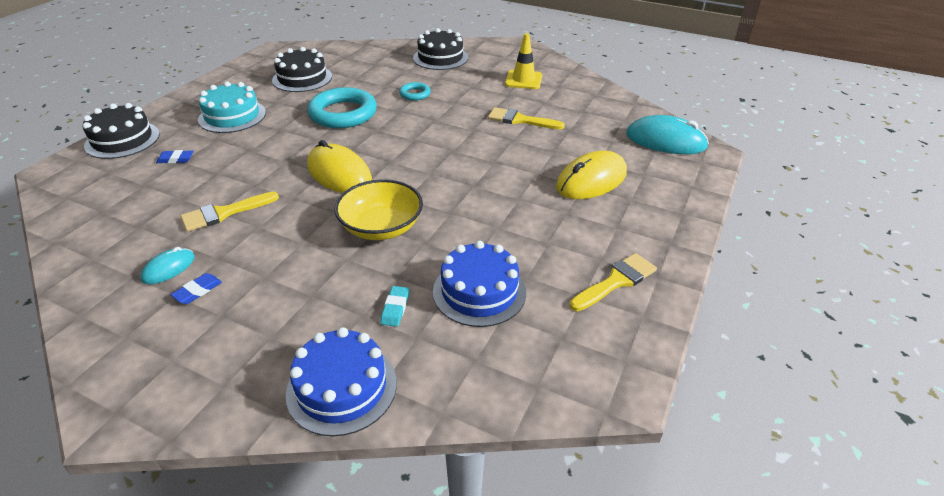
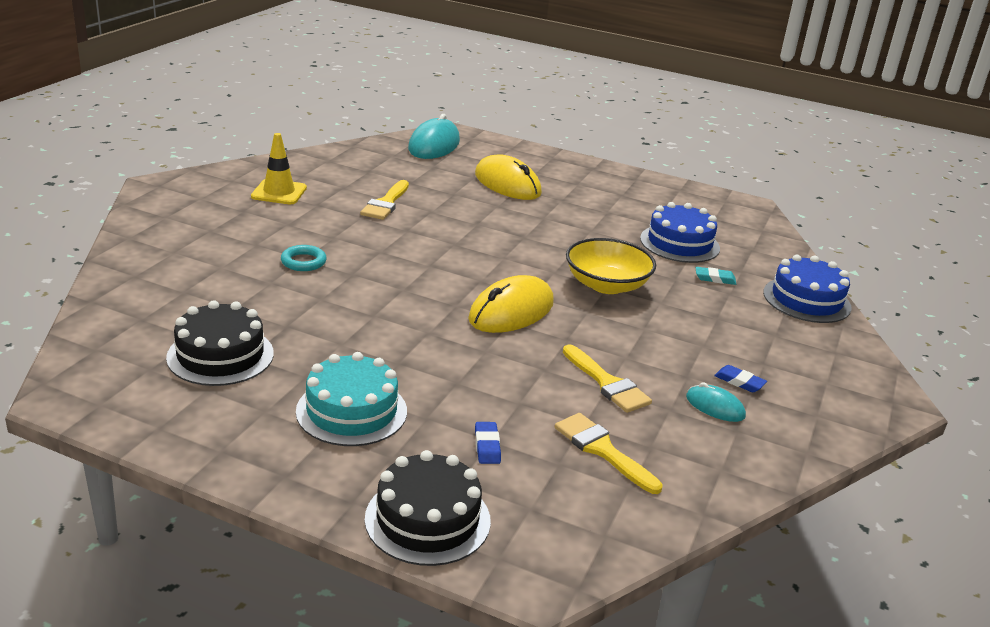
camera: 95 degrees left, 10 degrees down
turquoise ring [307,87,377,128] -> none
black cake [413,28,468,70] -> none
yellow brush [570,253,657,311] -> yellow brush moved to [555,413,663,494]

